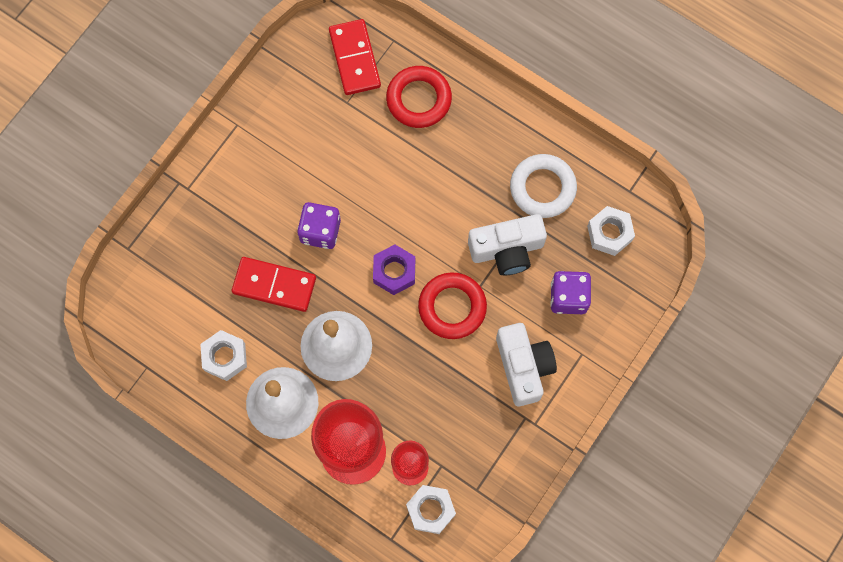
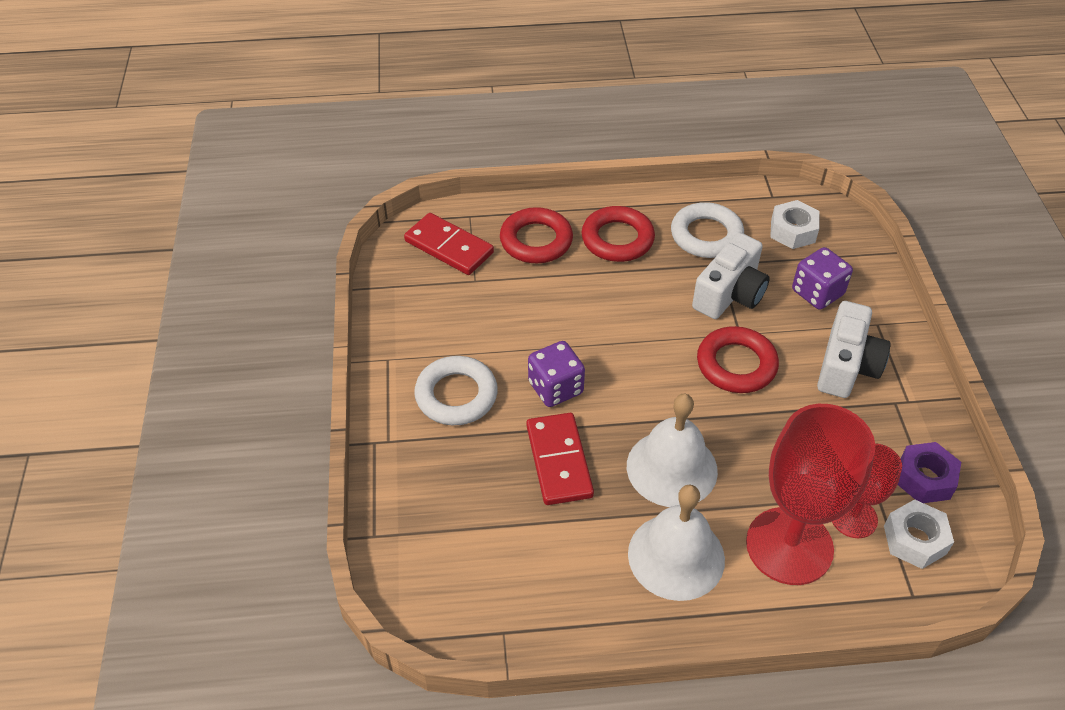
camera: 40 degrees left, 25 degrees down
white nut [200,330,247,381] -> none
red domino [232,257,316,312] -> red domino turned 75 degrees counterclockwise [526,413,594,505]
purple nut [373,244,415,295] -> purple nut moved to [898,442,961,503]
white camera [496,323,557,406] -> white camera turned 75 degrees clockwise [817,301,891,398]
none -> white ring [414,356,498,425]
none -> red ring [582,206,655,262]

